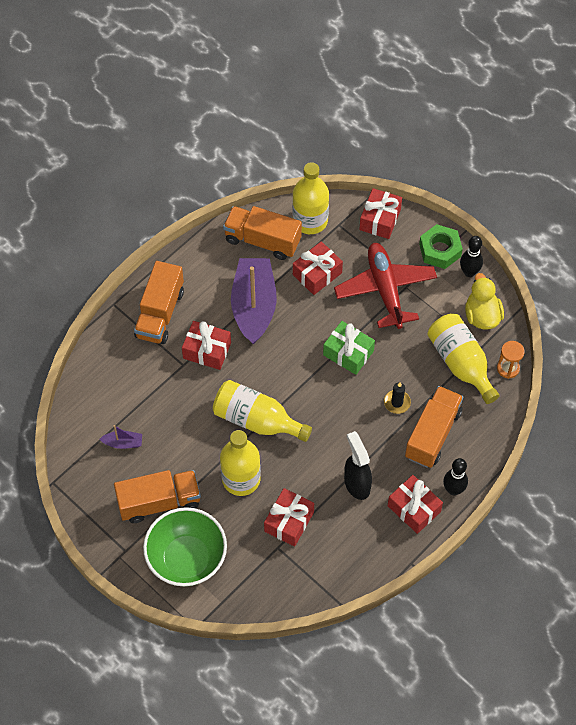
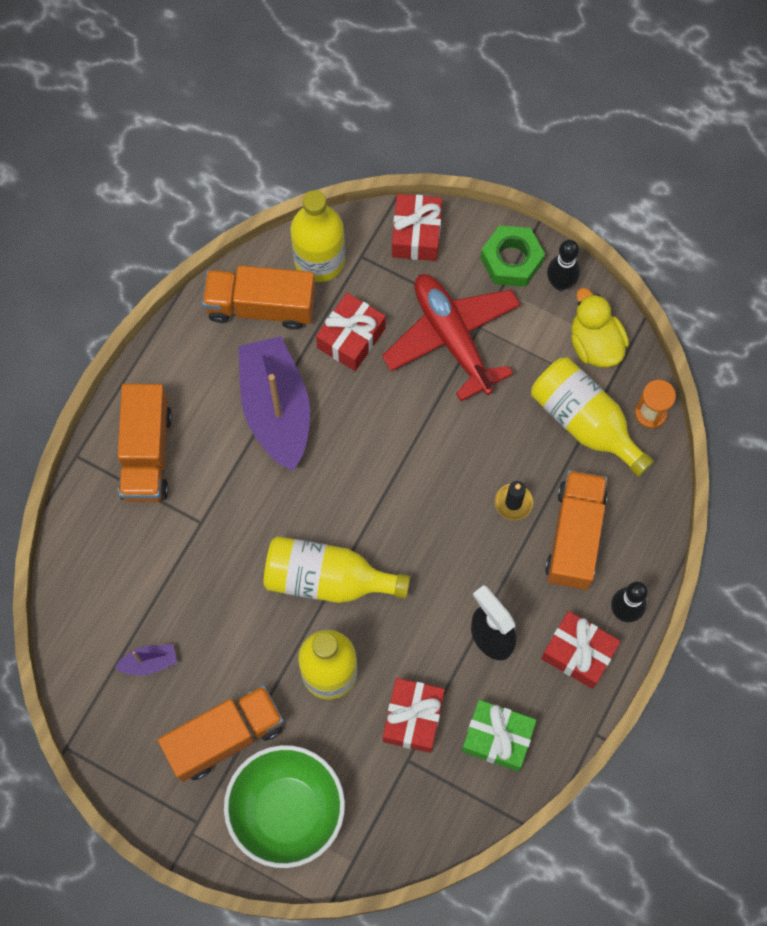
camera: 15 degrees left, 10 degrees up
red gift [182,321,231,370] -> none
green gift [323,321,375,375] -> green gift moved to [462,700,537,772]

